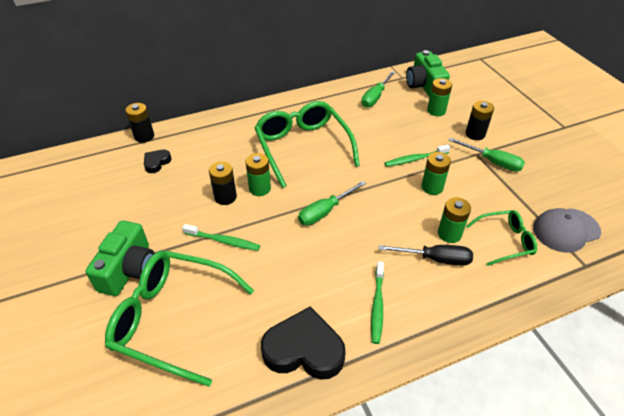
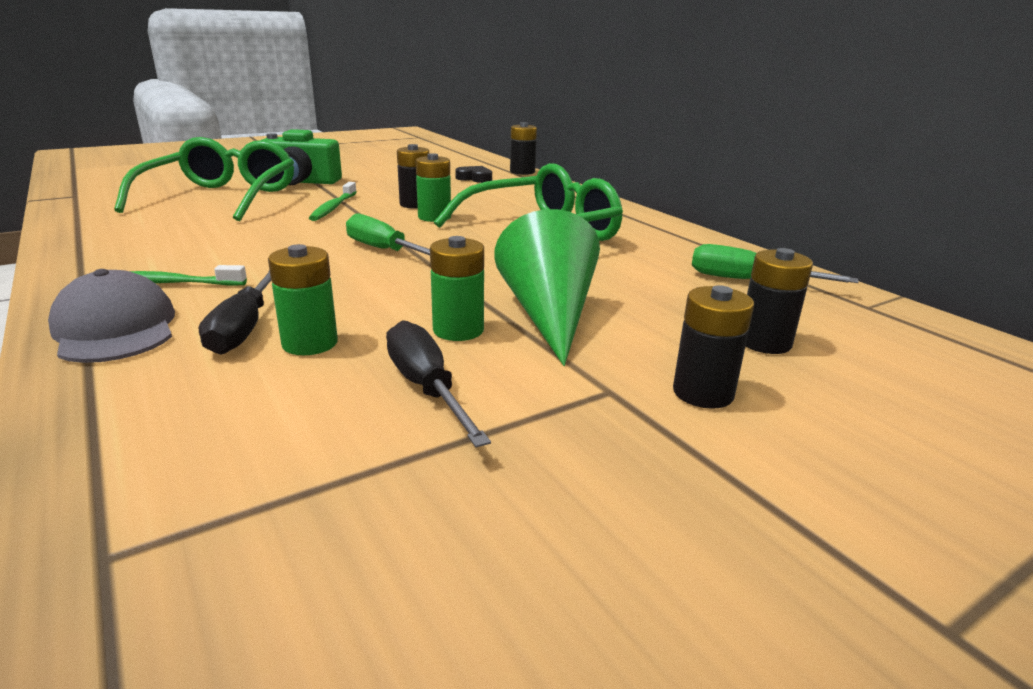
camera: 80 degrees right, 20 degrees down
black heart [261,306,346,380] -> none
green toothbrush [385,144,450,167] -> green cone [494,209,600,366]
green camera [406,50,450,97] -> none
green battery [427,78,452,116] -> black battery [746,248,813,354]
green screwdriver [449,137,525,172] -> none
green glasses [466,210,537,266] -> none
grey cap [533,208,601,253] -> grey cap moved to [48,269,175,363]
none -> black screwdriver [386,320,491,447]

